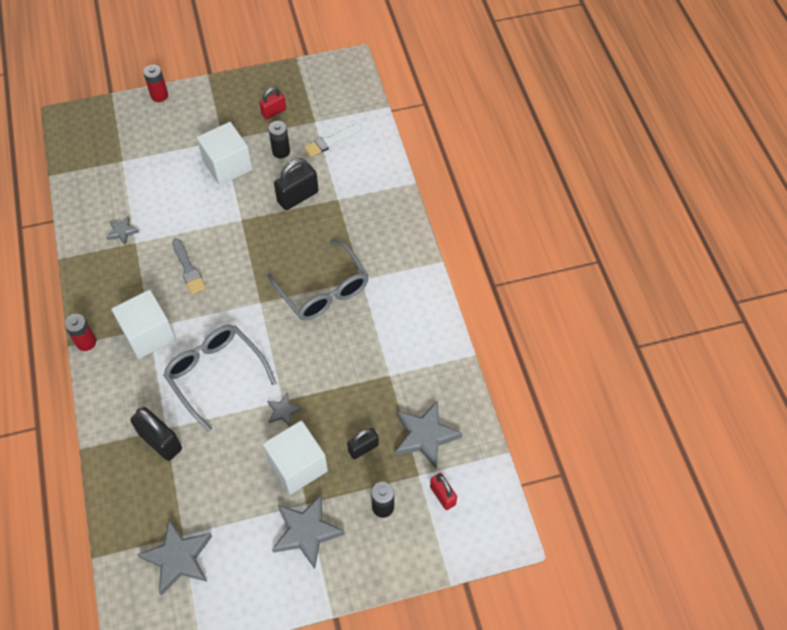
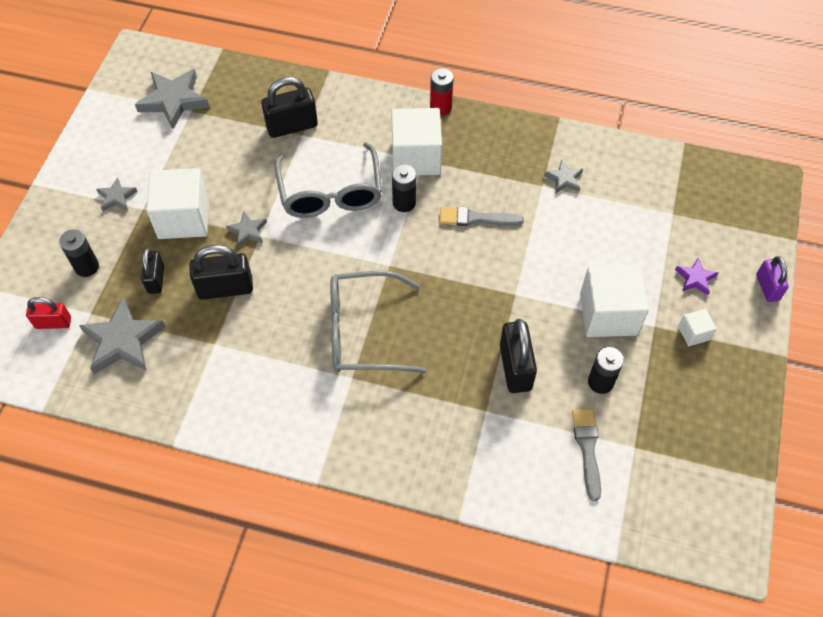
camera: 120 degrees right, 0 degrees up
red battery [143,65,168,102] -> purple padlock [756,256,789,302]
grey glasses [163,325,276,432] -> grey glasses turned 90 degrees clockwise [275,142,382,218]
red padlock [259,87,286,119] -> none
grey star [272,495,345,569] -> grey star [96,177,138,211], size x0.52
white brush [303,124,362,157] -> grey brush [572,409,601,501]
none -> black padlock [189,245,253,300]
none -> black battery [392,165,416,212]
none -> purple star [675,258,718,295]
none -> white cube [678,309,717,346]

